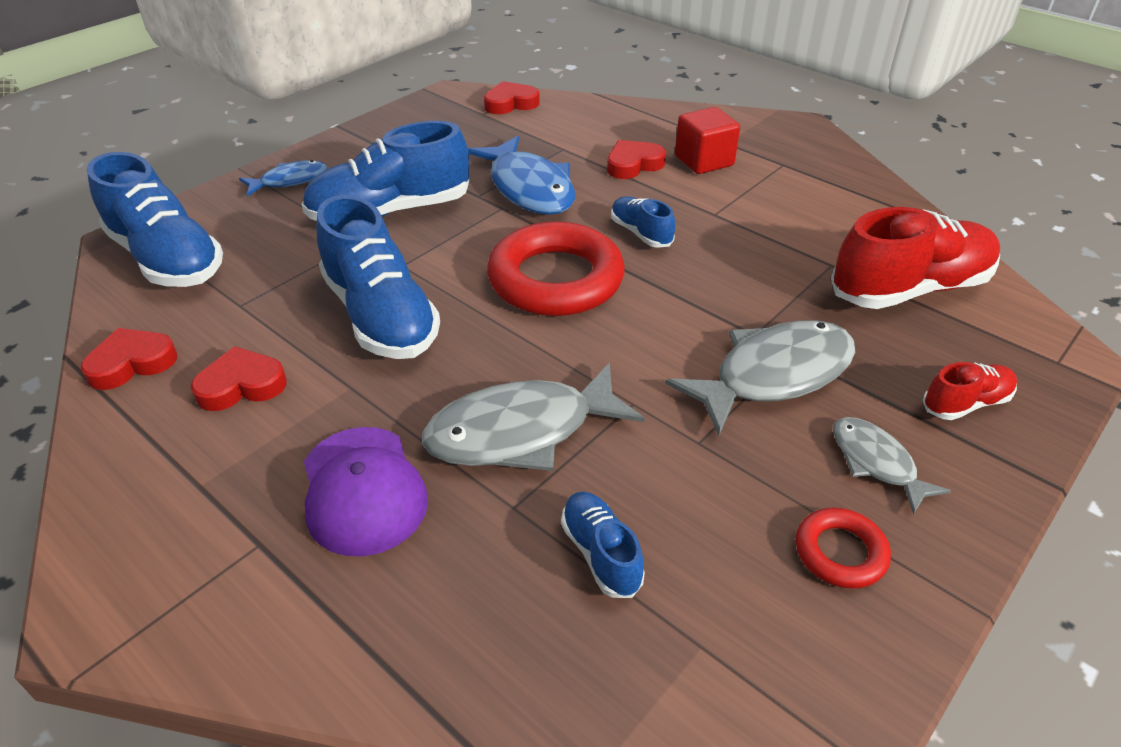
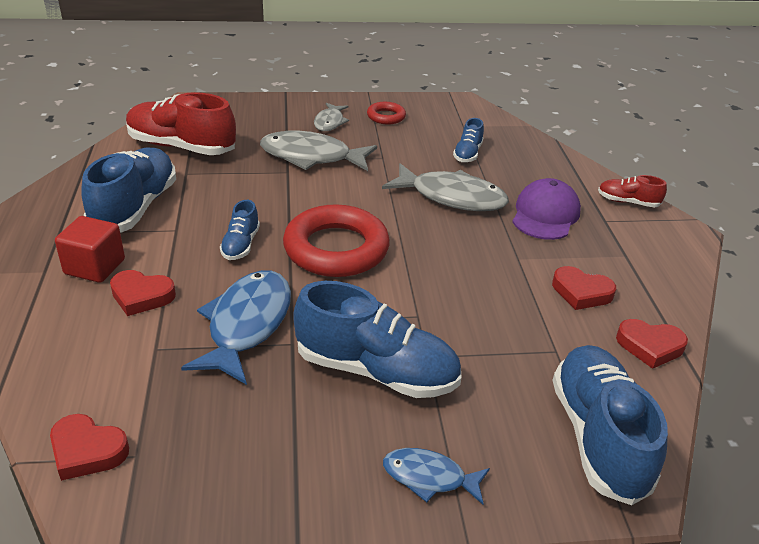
camera: 140 degrees left, 5 degrees down
blue shoe [317,195,440,359] -> blue shoe moved to [81,148,176,233]
red shoe [922,362,1017,420] -> red shoe moved to [598,175,667,207]

